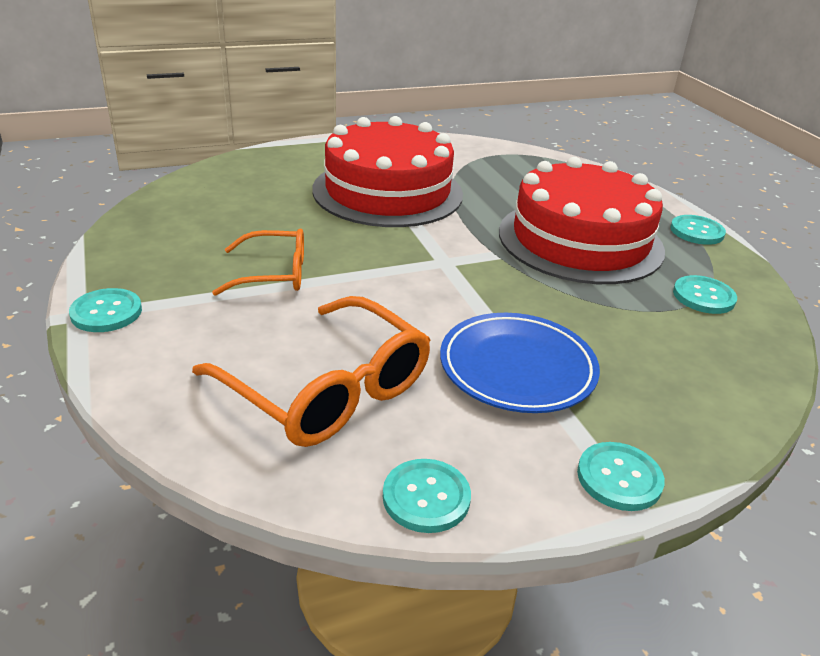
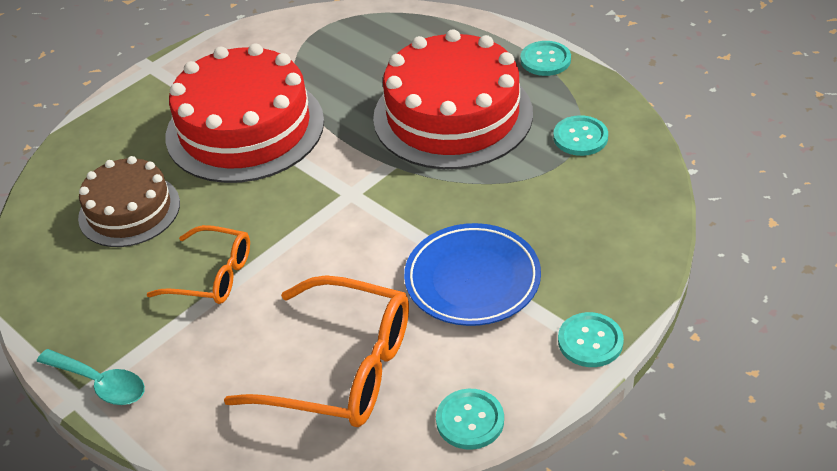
camera: 20 degrees left, 10 degrees up
turquoise button [69,288,142,332] -> turquoise spoon [37,349,145,405]
orange glasses [212,228,304,296] -> orange glasses turned 45 degrees clockwise [147,225,250,304]
none -> brown cake [78,156,180,247]

